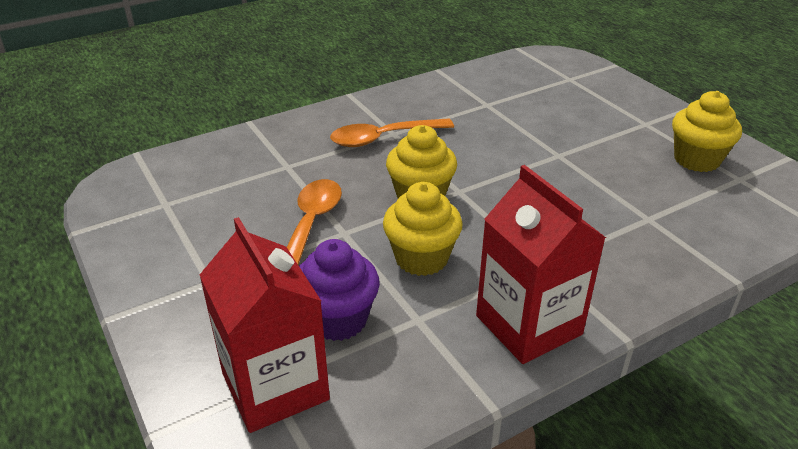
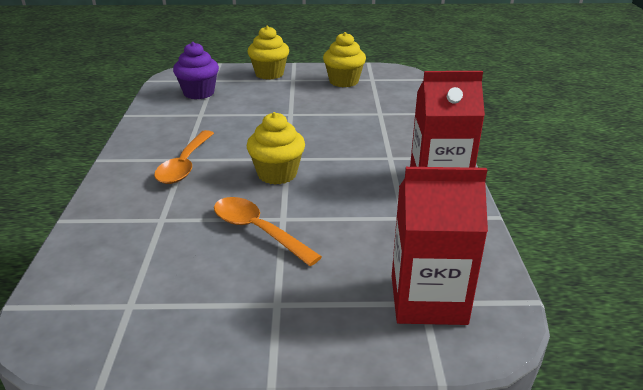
camera: 60 degrees left, 5 degrees down
purple cupcake [299,239,380,341] -> purple cupcake moved to [173,42,219,99]
yellow cupcake [383,182,463,276] -> yellow cupcake moved to [247,26,289,80]

